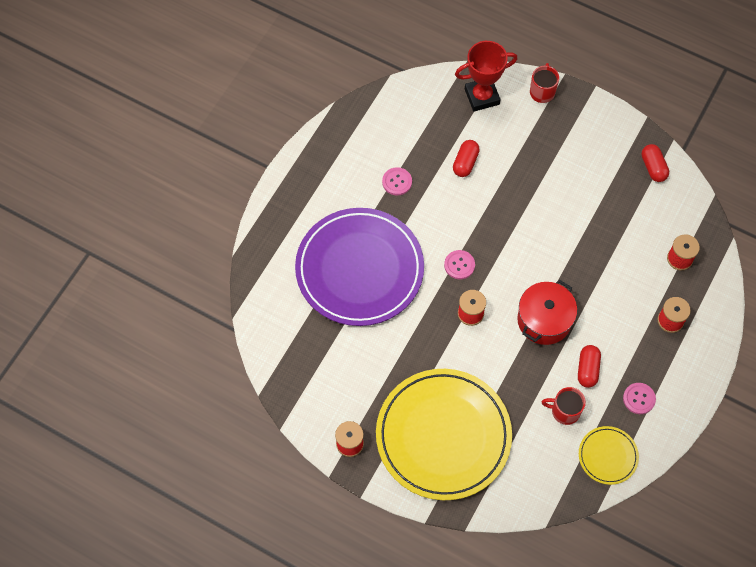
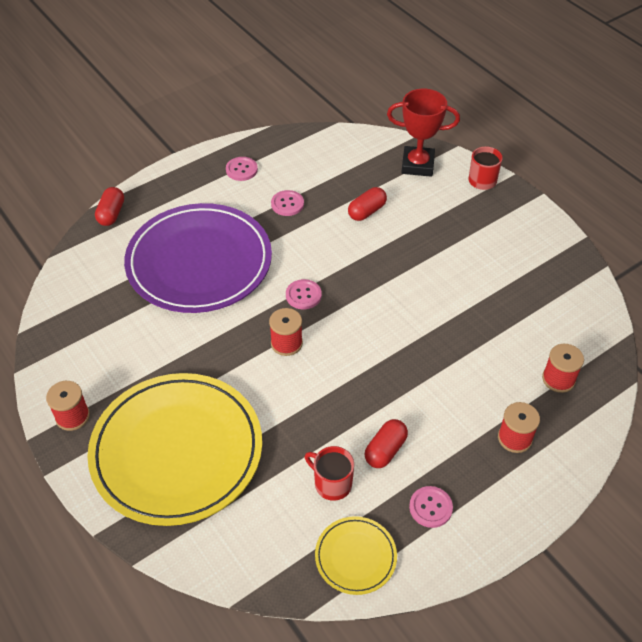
camera: 25 degrees right, 15 degrees down
red pot [517,280,577,345] -> none
red capsule [641,144,669,182] -> red capsule moved to [95,187,124,226]
none -> pink button [226,157,258,181]

